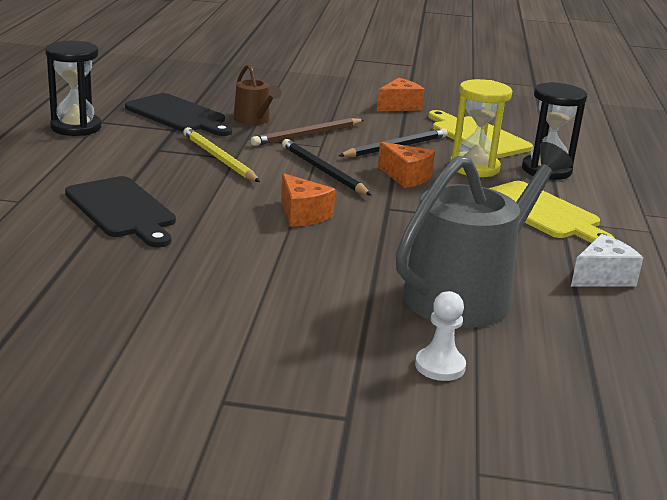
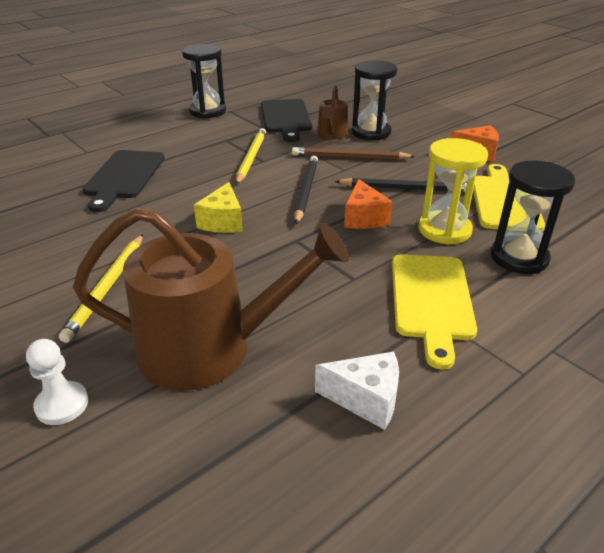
camera: 45 degrees right, 10 degrees up
orange cheese [281,173,336,227] -> yellow cheese [194,182,243,233]
grey watering can [396,142,573,328] -> brown watering can [73,207,349,391]
none -> yellow pencil [59,234,143,343]
none -> black hourglass [352,60,397,140]

